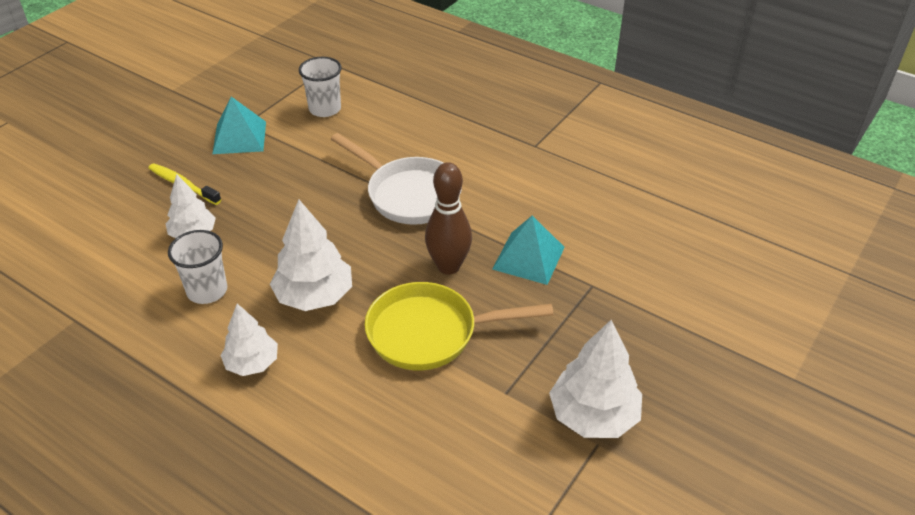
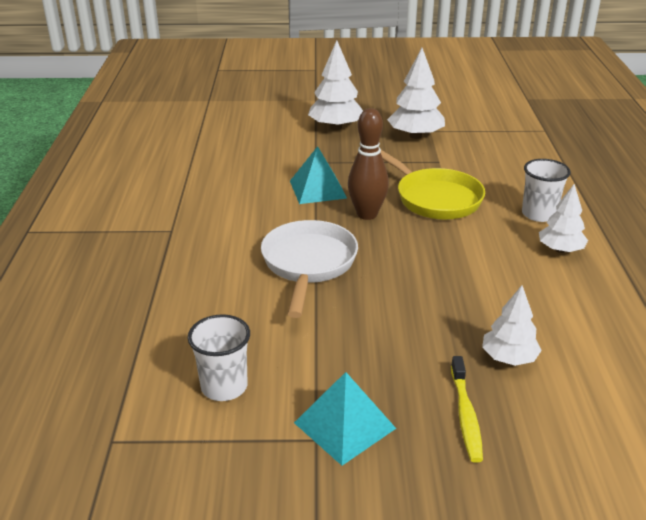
camera: 125 degrees left, 10 degrees down
white cup [168,230,227,304] -> white cup moved to [522,159,571,222]
white tree [270,199,352,311] -> white tree moved to [308,40,363,130]

